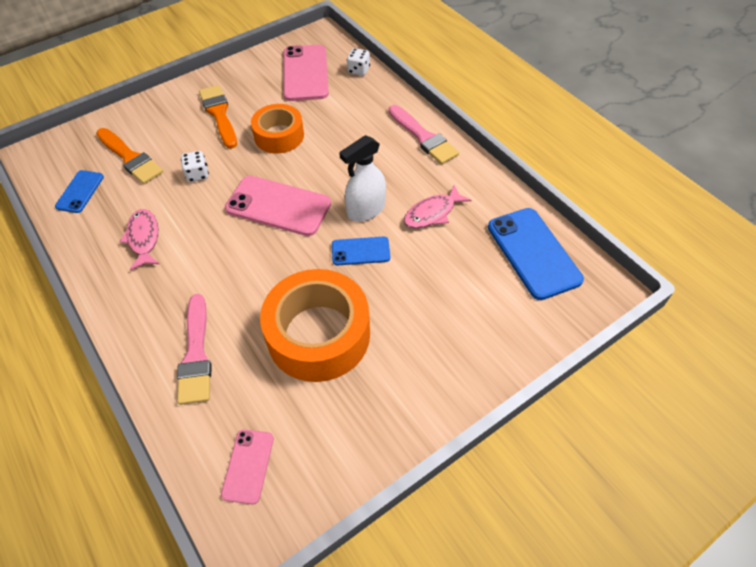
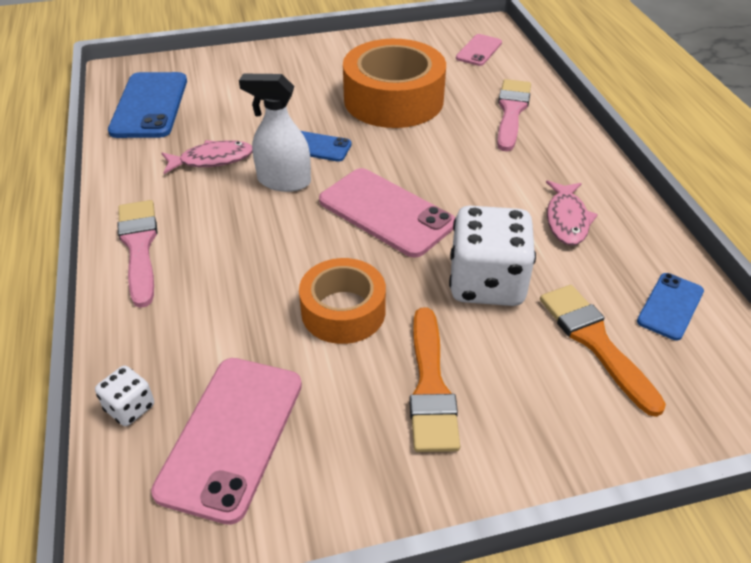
camera: 160 degrees left, 10 degrees down
white dice [181,151,209,182] -> white dice [449,206,536,306], size x2.15
white spray bottle [339,135,386,222] -> white spray bottle turned 150 degrees counterclockwise [239,74,311,192]

